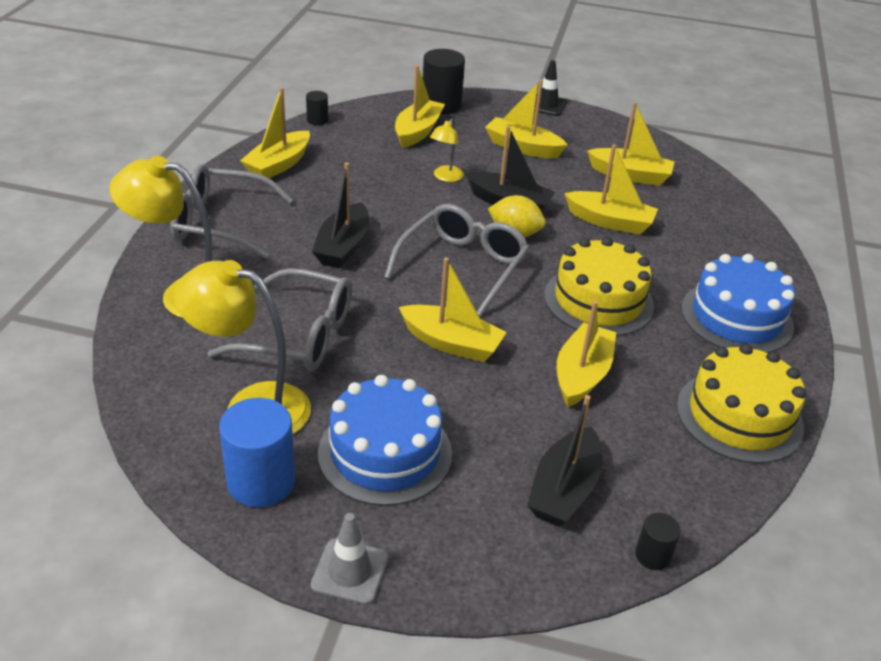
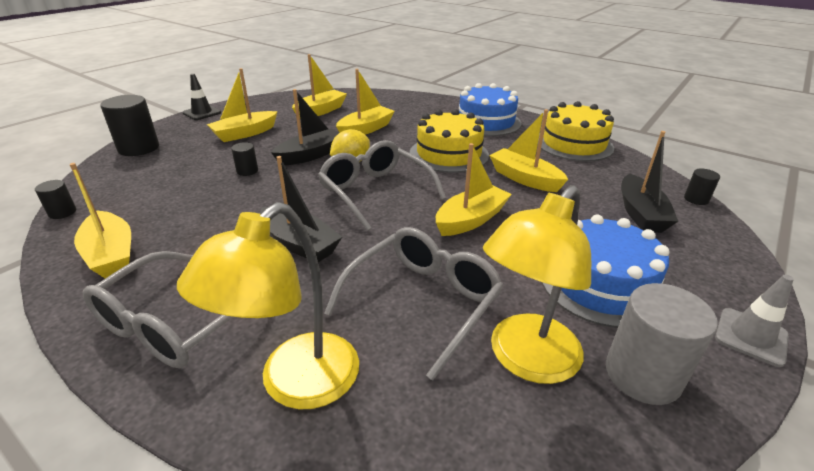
camera: 65 degrees left, 5 degrees down
blue cylinder [219,398,295,507] -> grey cylinder [606,283,718,405]
yellow boat [395,65,445,148] -> none
yellow lamp [430,118,464,182] -> black cylinder [231,142,258,176]
black boat [527,395,602,527] -> black boat turned 45 degrees clockwise [621,131,678,233]

